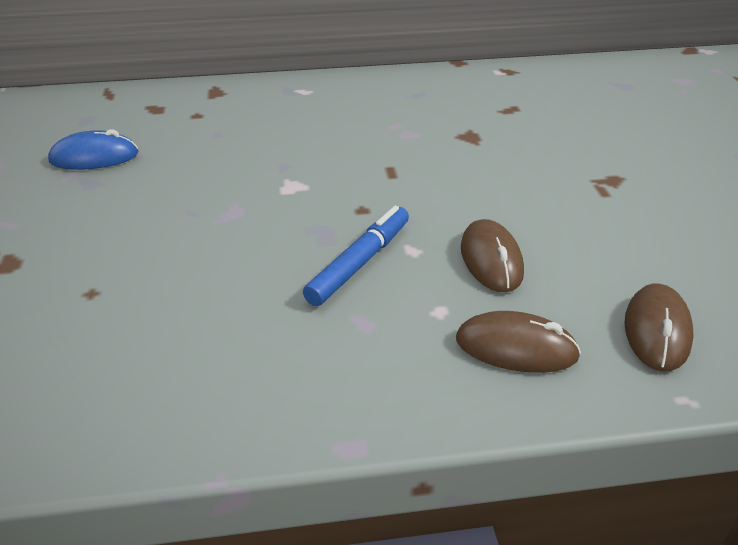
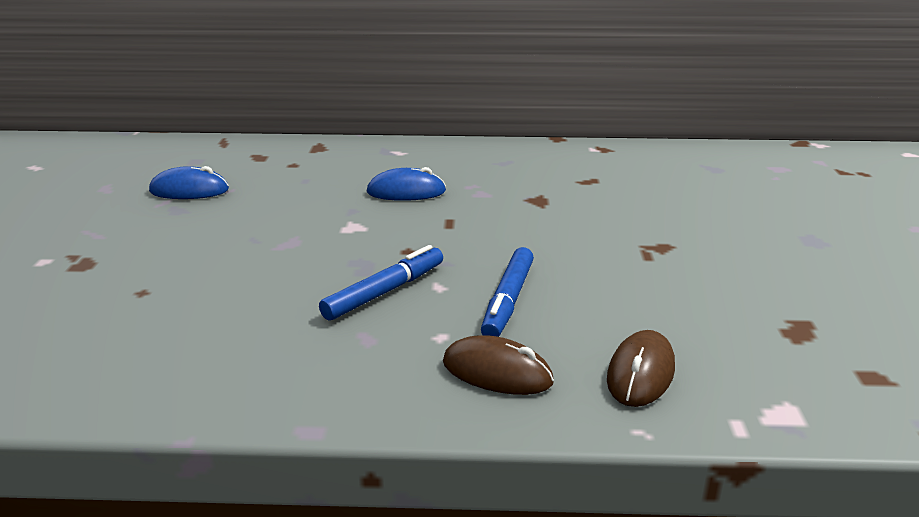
camera: 10 degrees right, 10 degrees down
brown mouse [461,219,524,292] -> blue marker [481,247,534,337]
none -> blue mouse [367,167,446,201]

